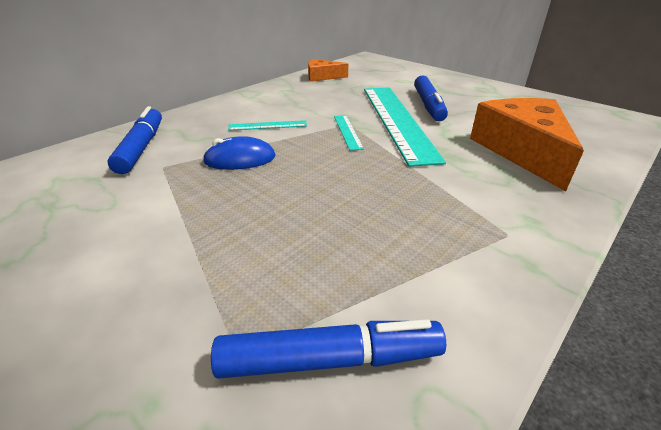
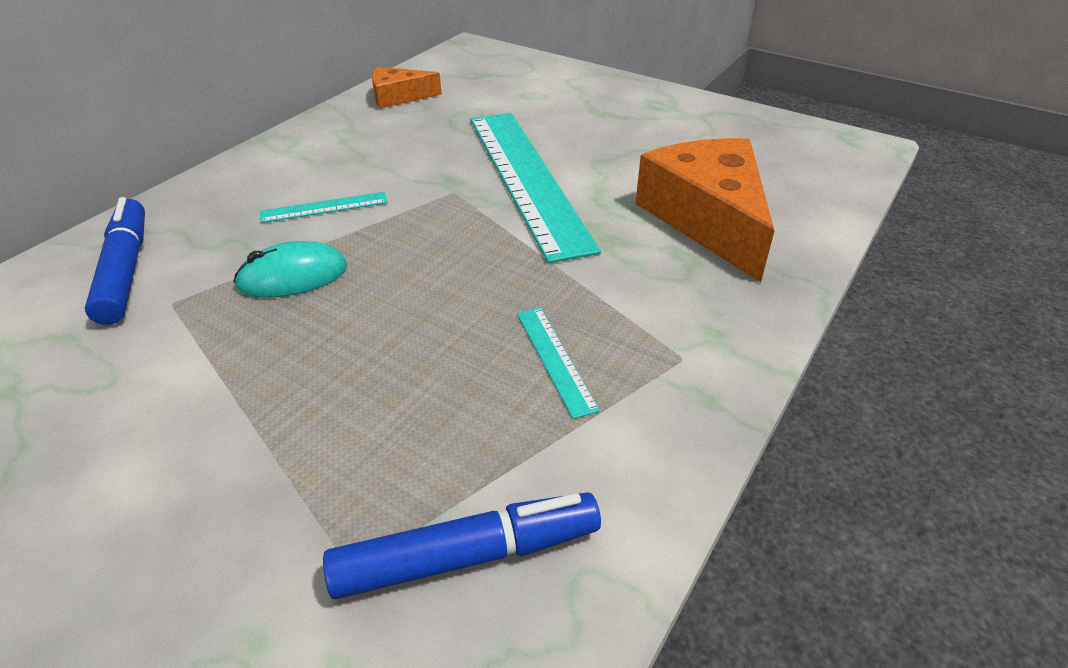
camera: 10 degrees left, 5 degrees up
blue mouse [203,136,276,170] -> turquoise mouse [233,241,347,298]
turquoise ruler [334,115,364,151] -> turquoise ruler moved to [517,308,600,419]
blue marker [414,75,448,121] -> none

